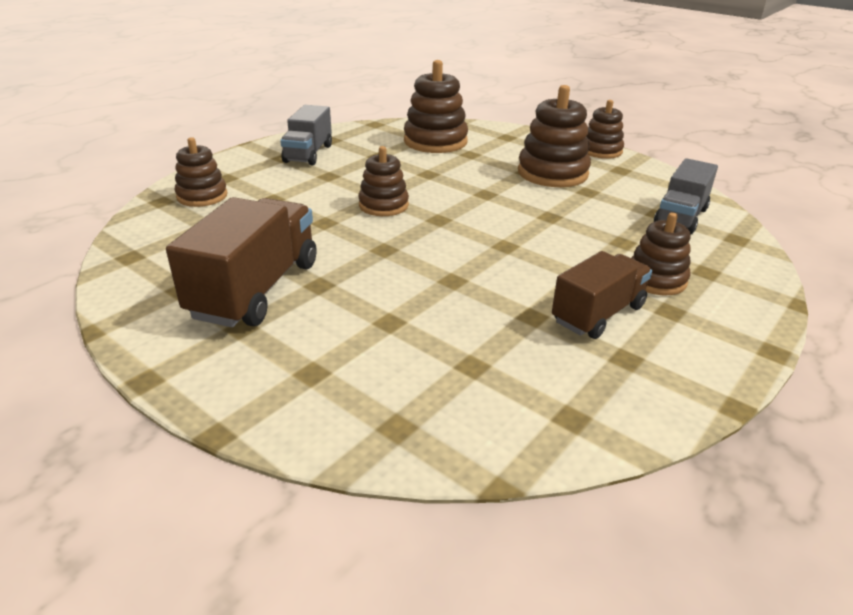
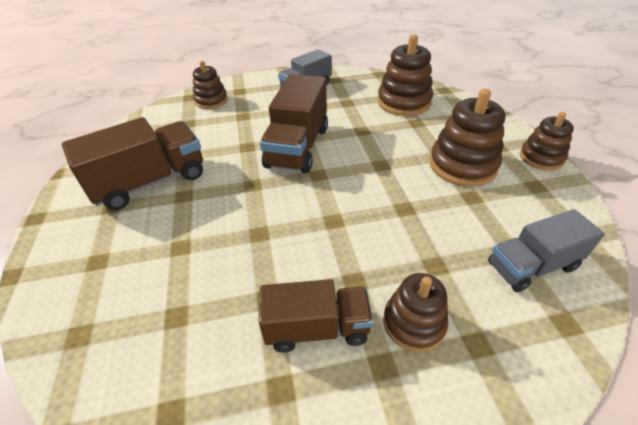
camera: 40 degrees right, 10 degrees up
brown stacking toy [358,146,409,216] -> brown truck [260,74,328,173]

